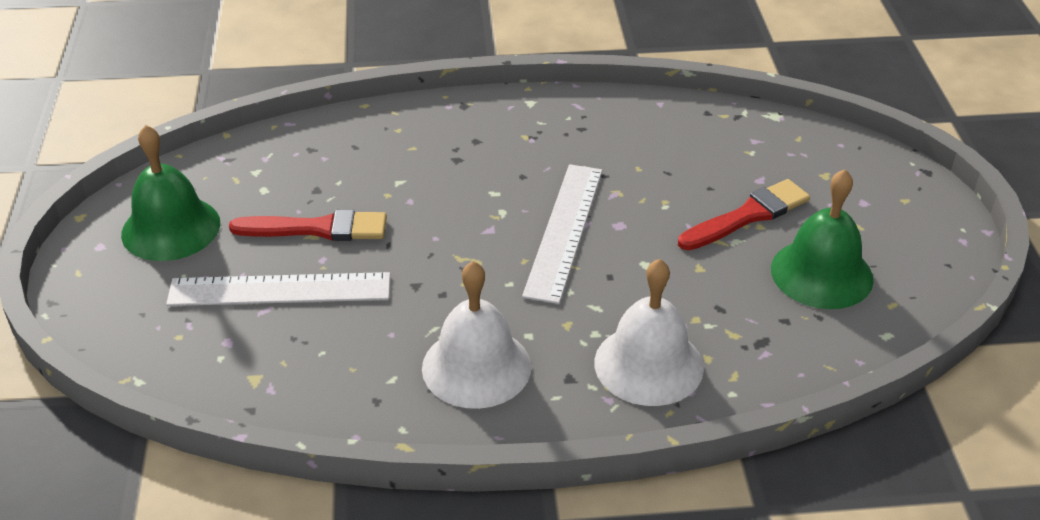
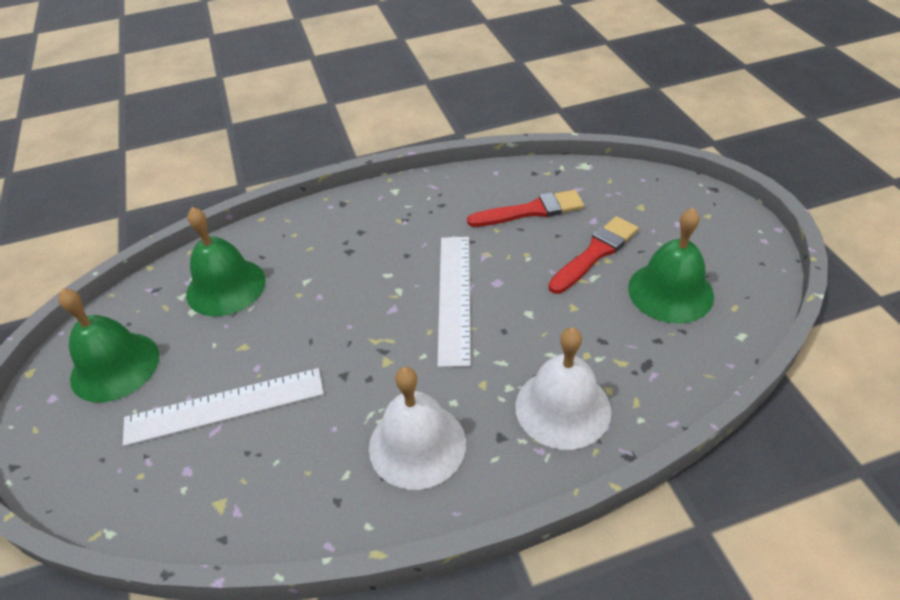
camera: 10 degrees left, 5 degrees up
red brush [229,210,387,241] -> red brush moved to [467,190,584,227]
none -> green bell [186,207,266,316]

